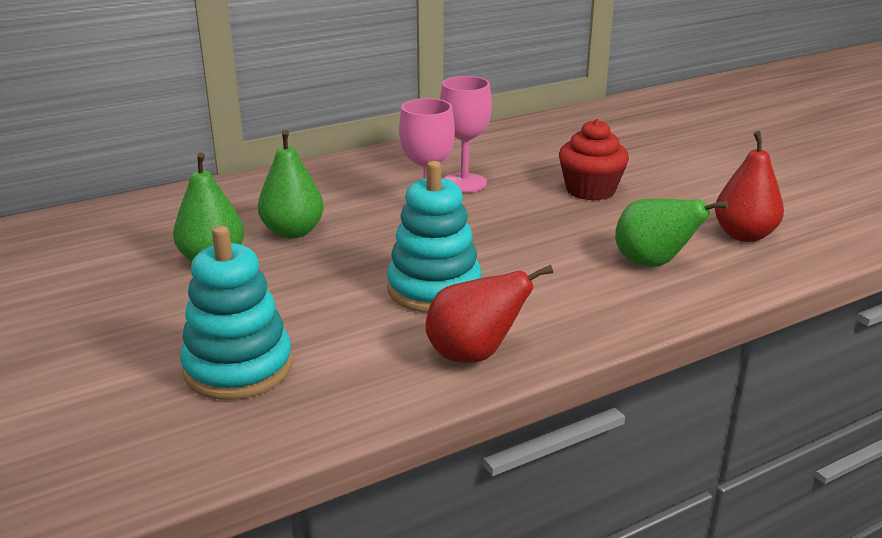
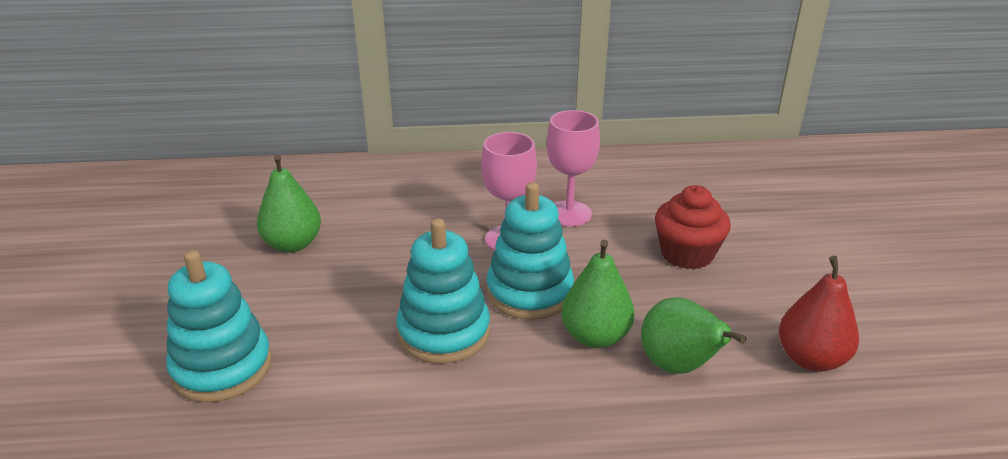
camera: 25 degrees right, 5 degrees up
green pear [258,130,324,239] -> green pear moved to [561,239,635,348]
red pear [425,265,553,363] -> none
none -> turquoise stacking toy [486,182,574,320]

